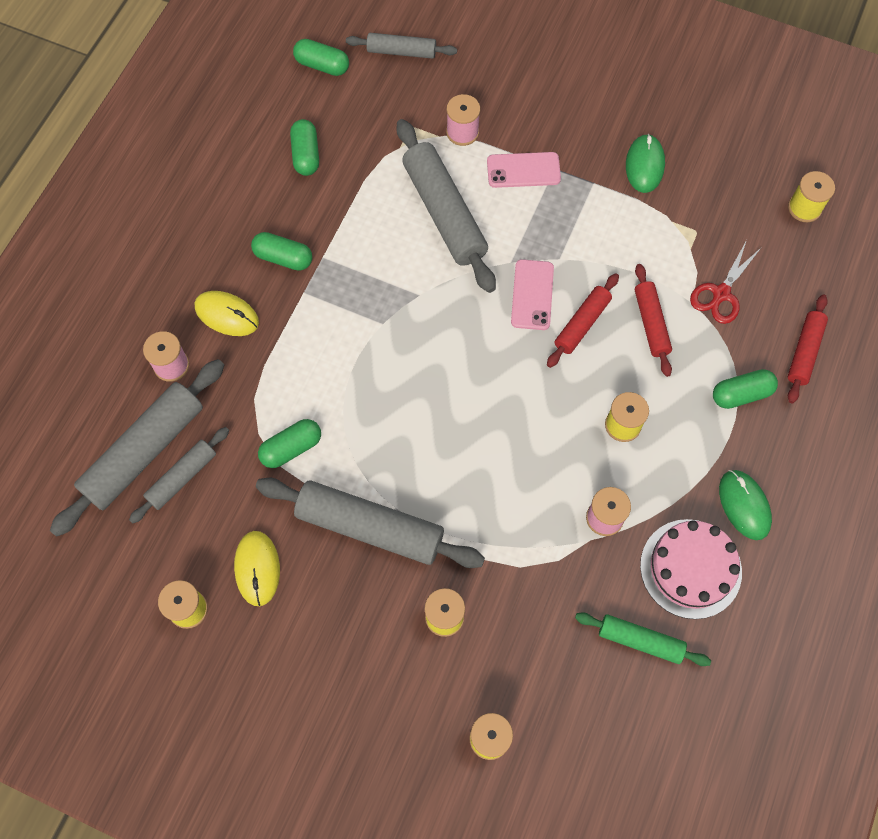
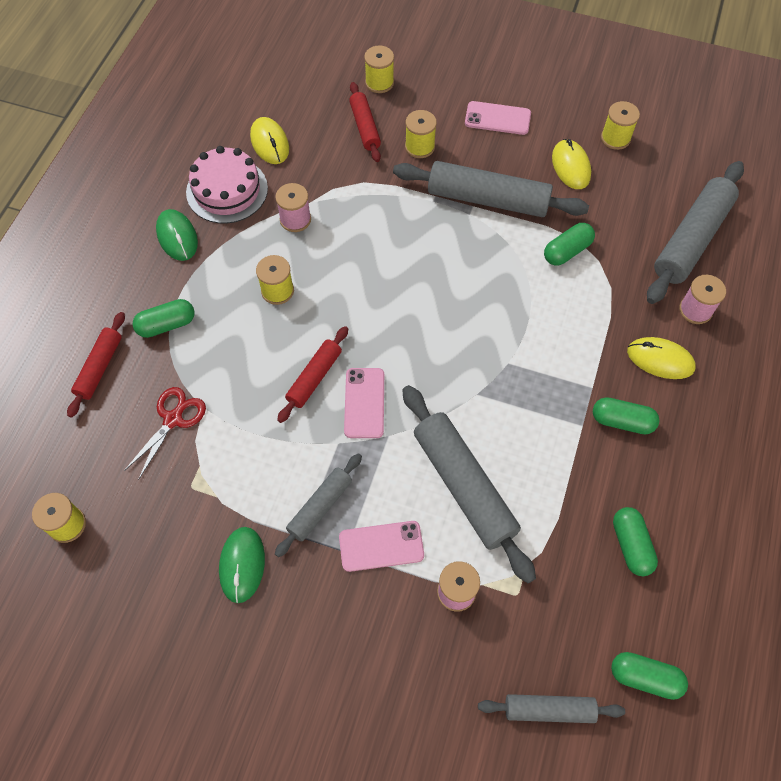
camera: 175 degrees right, 5 degrees down
grey rolling pin [129,427,229,523] -> grey rolling pin moved to [275,453,362,557]
green rolling pin [575,612,711,666] -> yellow mouse [250,117,289,164]
red rolling pin [635,264,672,377] -> red rolling pin moved to [349,82,381,162]
none -> pink phone [465,101,531,135]

